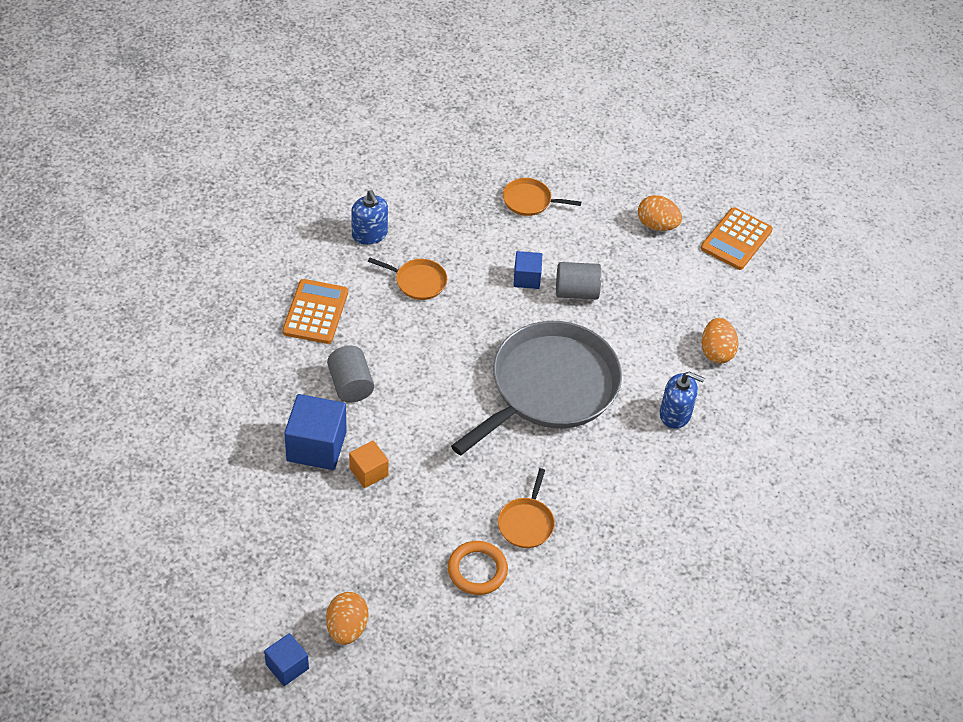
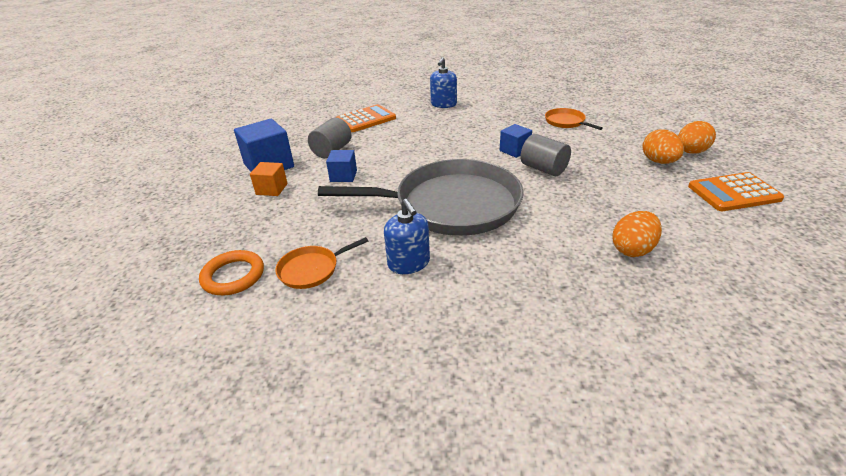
camera: 50 degrees right, 15 degrees down
blue cube [264,633,309,686] -> blue cube moved to [326,150,357,182]
orange egg [326,592,369,645] -> orange egg moved to [678,121,716,154]
orange pan [368,257,447,300] -> none
blue soap dispenser [660,372,705,429] -> blue soap dispenser moved to [384,199,430,274]

